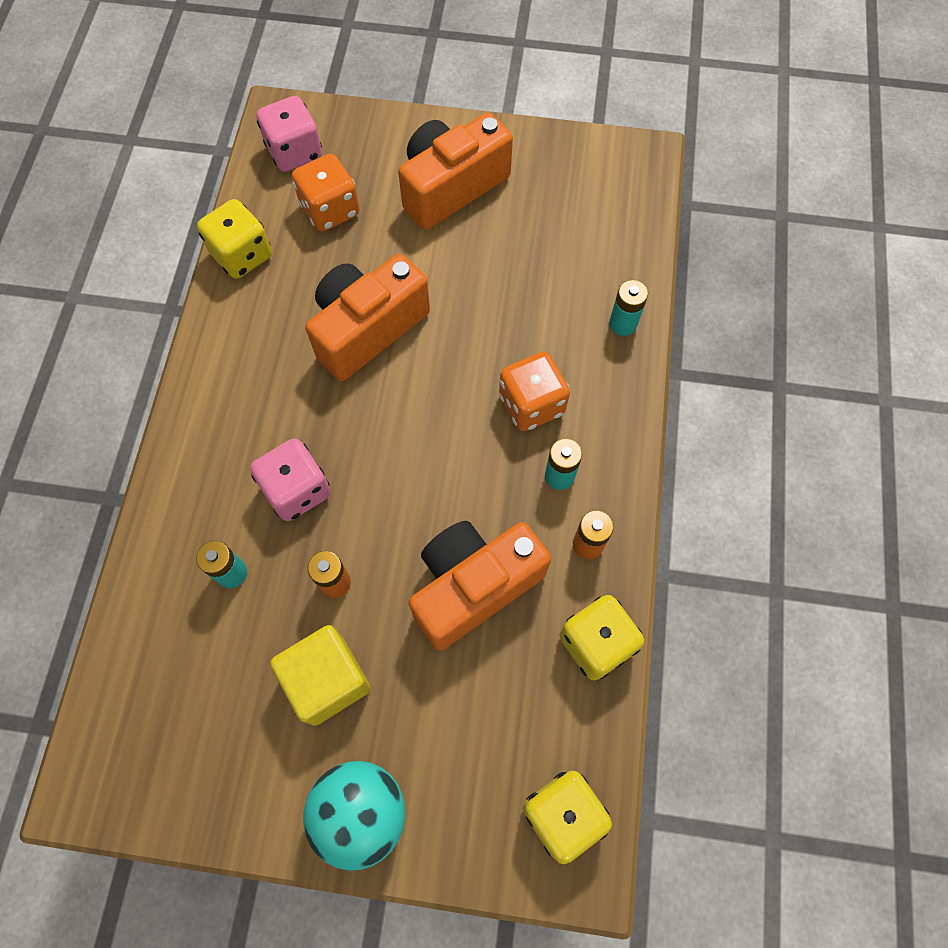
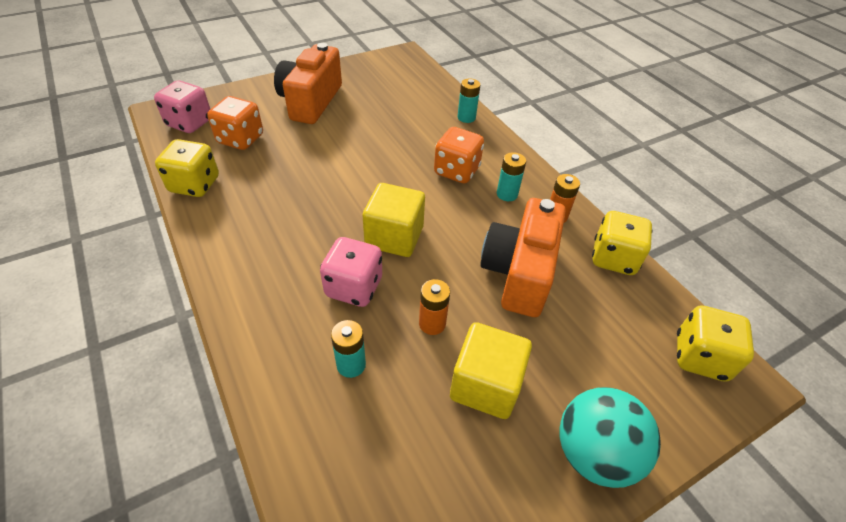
camera: 40 degrees left, 20 degrees down
orange camera [306,254,430,381] -> none
none -> yellow cube [362,183,425,257]

